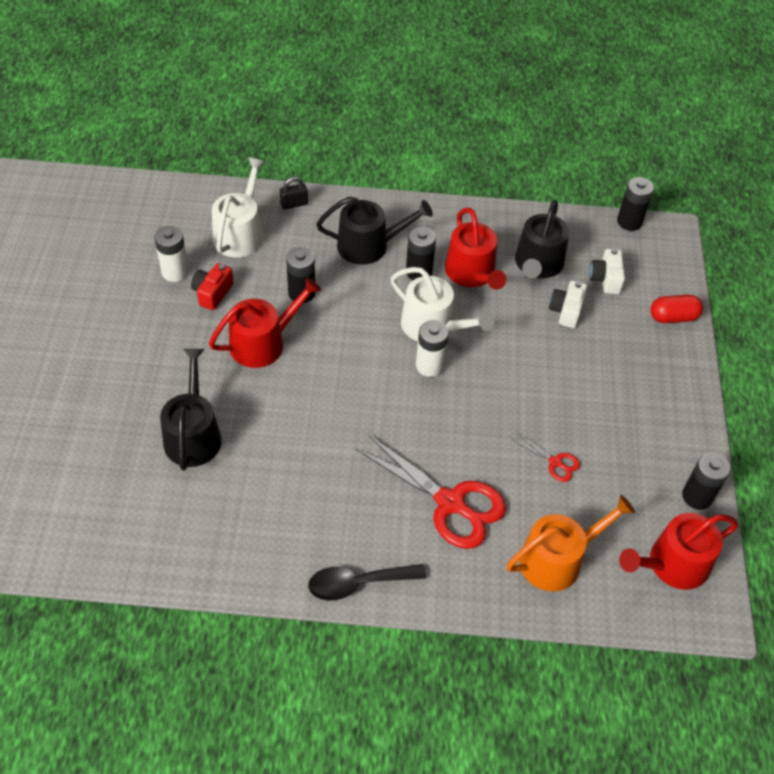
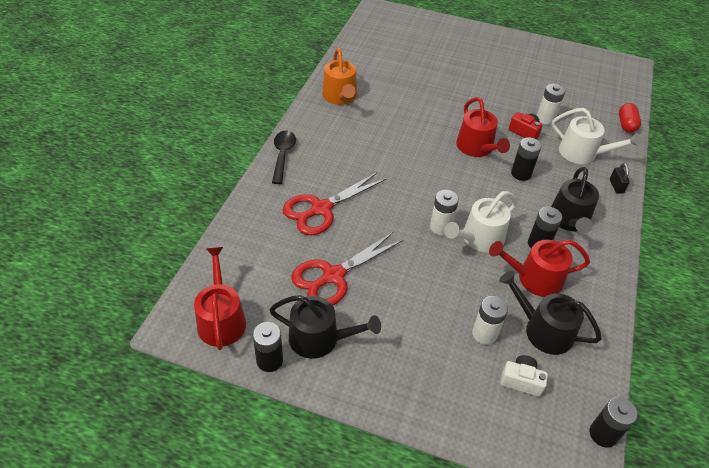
camera: 105 degrees right, 5 degrees down
black watering can [160,349,222,471] -> black watering can moved to [269,295,381,359]
orange watering can [506,495,635,592] -> orange watering can moved to [322,48,357,105]
red scissors [512,432,580,482] -> red scissors [291,232,403,306], size x2.19
white camera [549,281,587,328] -> white battery [472,296,508,345]
red capsule [650,295,703,323] -> red capsule moved to [619,103,641,133]

